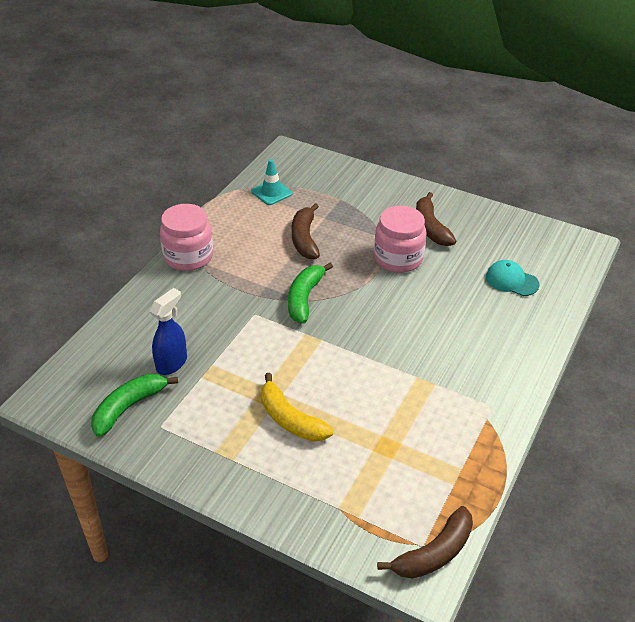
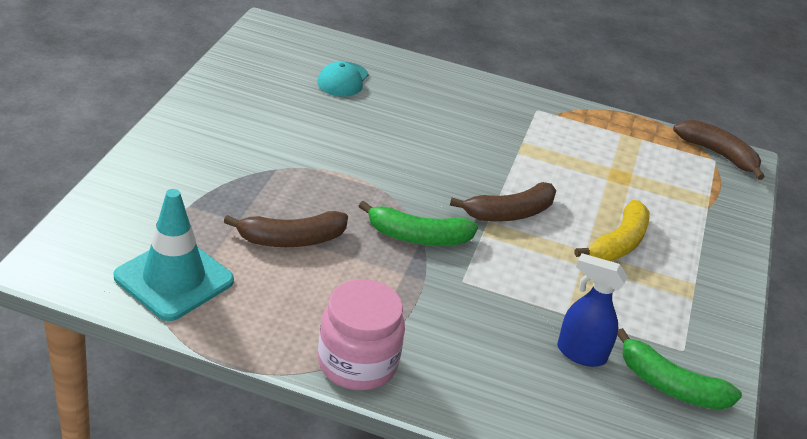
camera: 105 degrees left, 5 degrees down
turquoise traffic cone [252,159,293,205] -> turquoise traffic cone [114,189,234,321], size x1.69
pink jar [374,205,426,273] -> none
brown banana [416,192,456,246] -> brown banana moved to [450,182,556,221]

